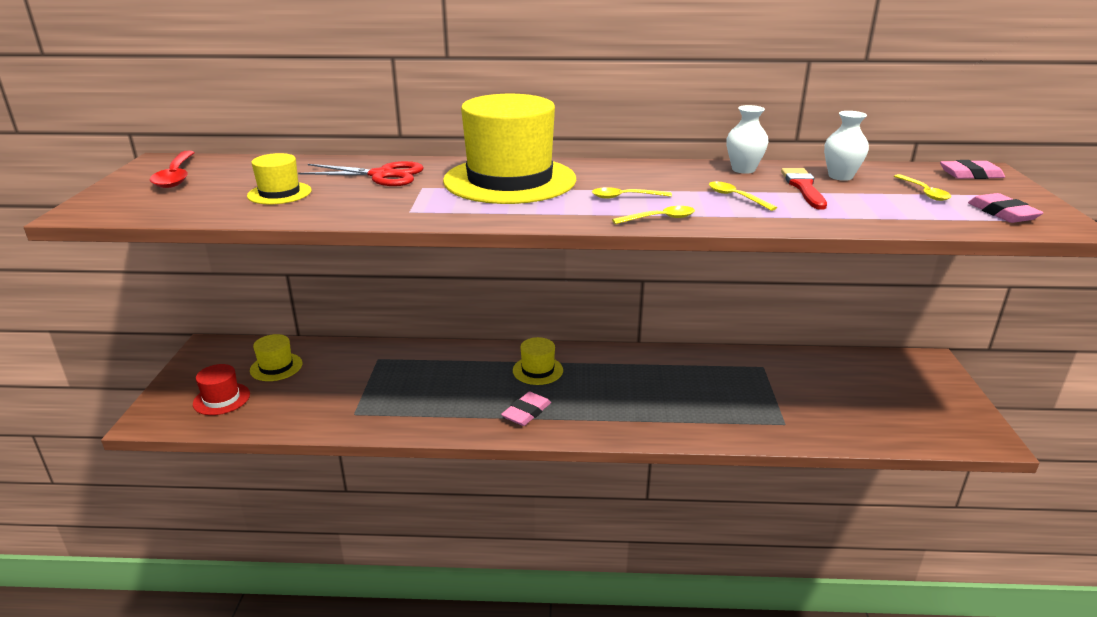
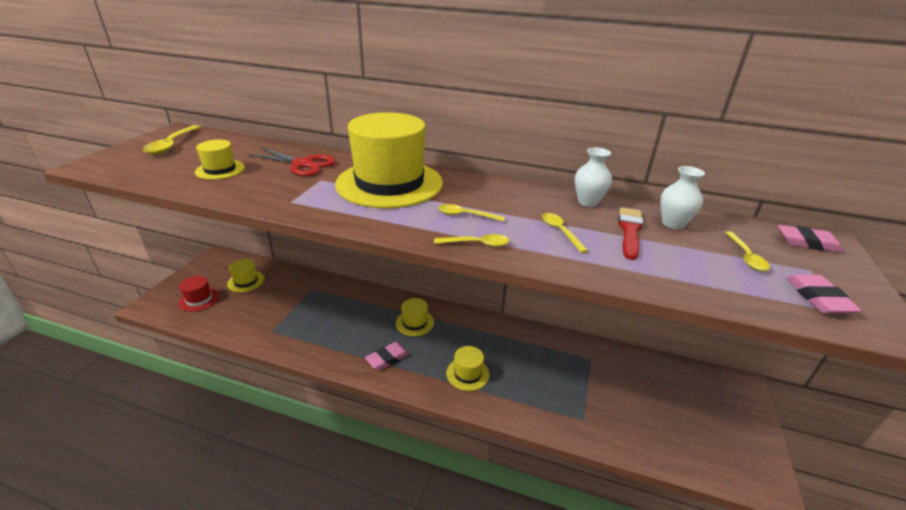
camera: 15 degrees right, 5 degrees up
red spoon [150,151,195,188] -> yellow spoon [143,125,201,154]
none -> yellow hat [446,346,490,391]

